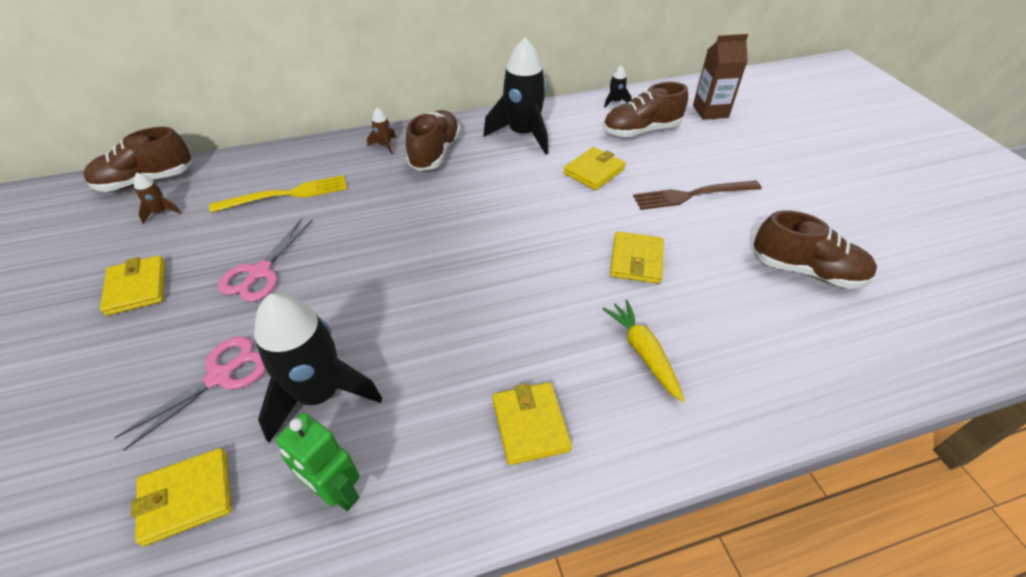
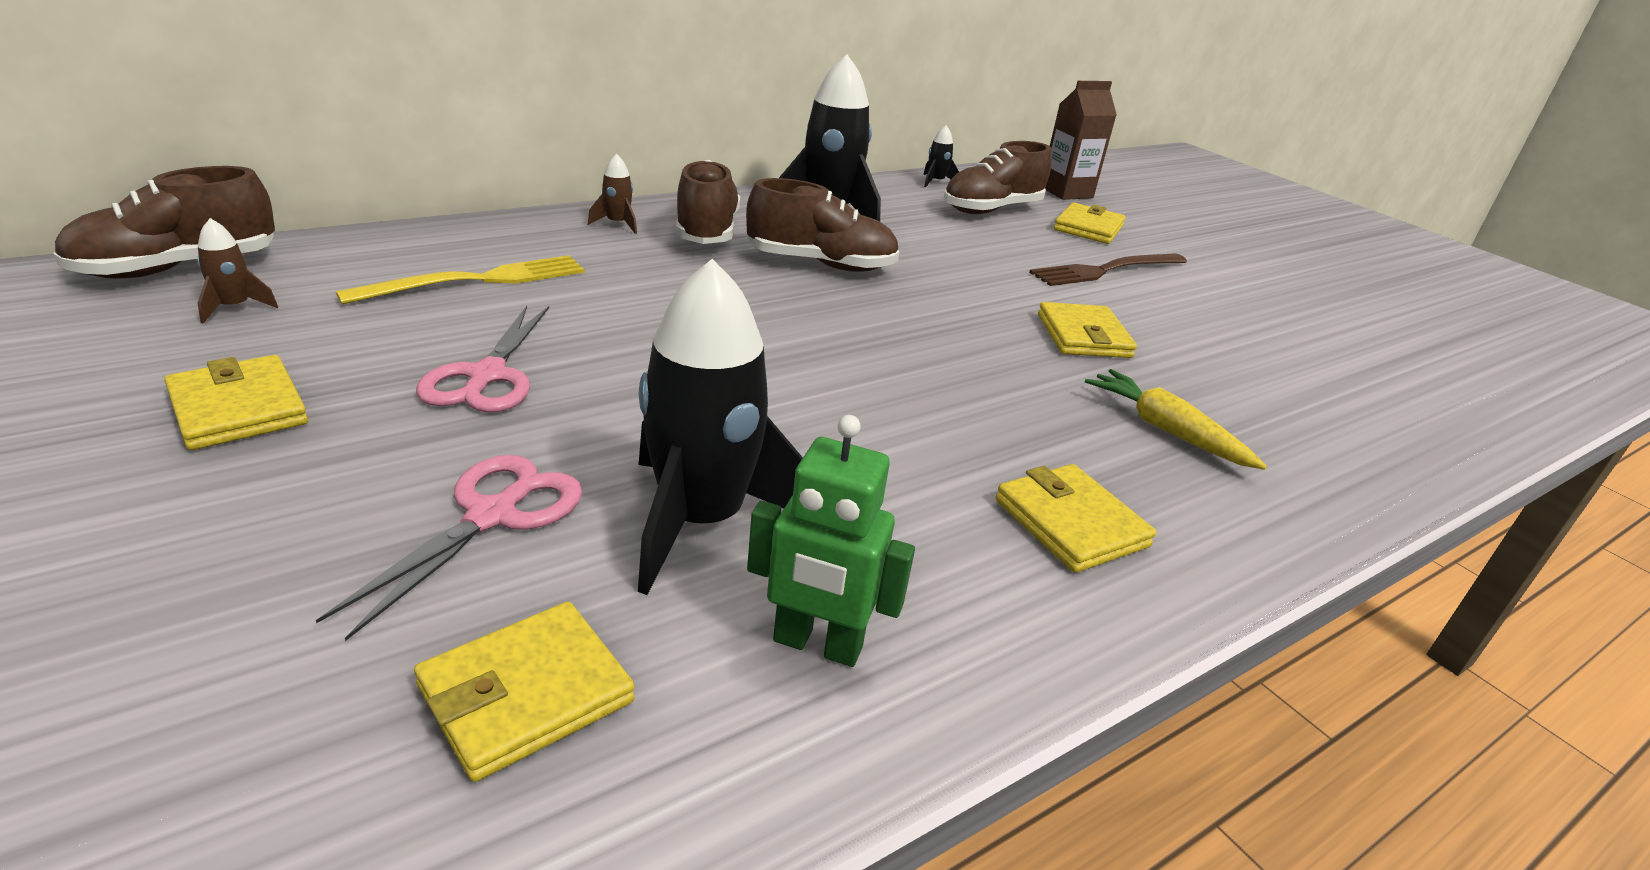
camera: 20 degrees left, 15 degrees down
yellow wallet [564,147,626,190] -> yellow wallet moved to [1054,202,1126,244]
brown shoe [754,210,877,289] -> brown shoe moved to [746,178,899,271]

